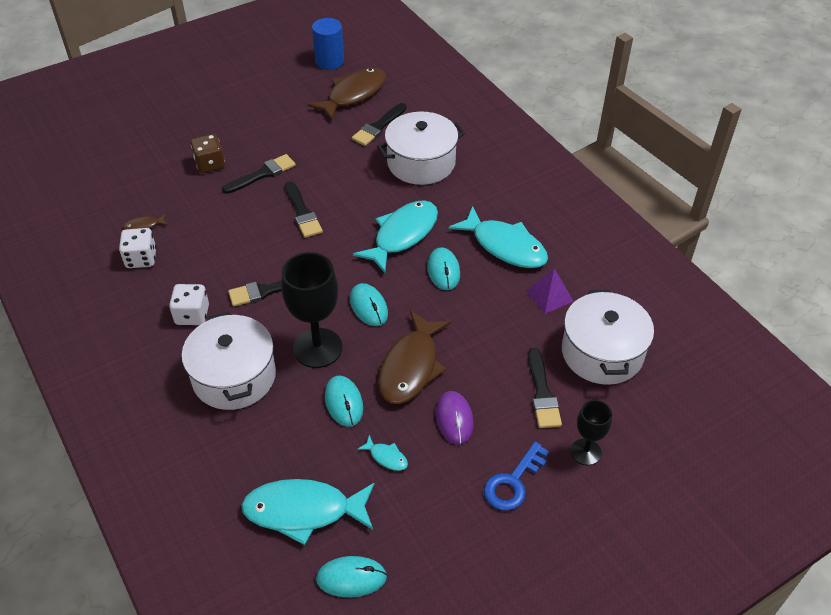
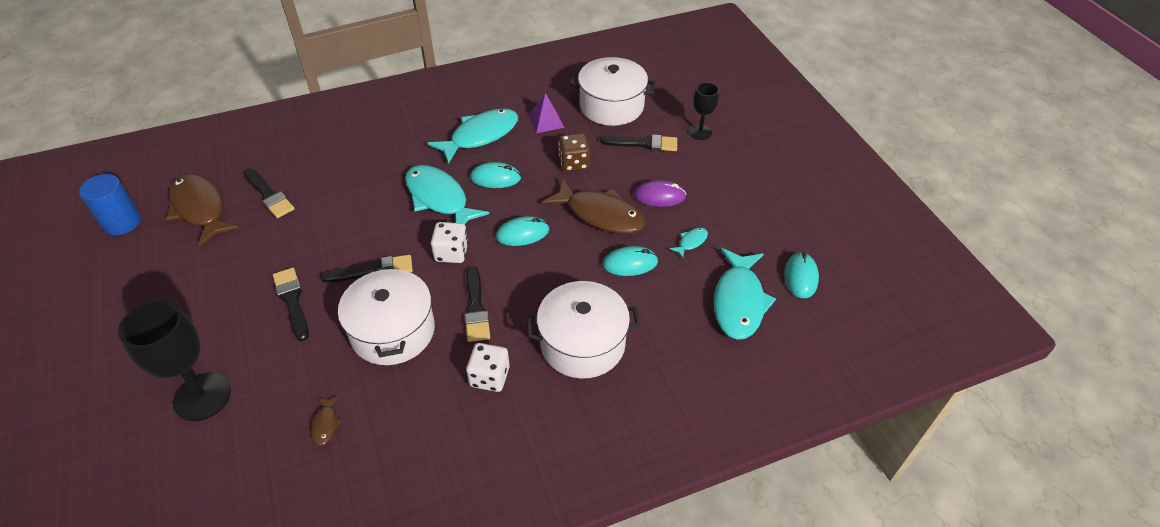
camera: 80 degrees left, 0 degrees up
white dice [119,228,156,268] -> white dice moved to [431,222,468,263]
brown dice [191,134,225,173] -> brown dice moved to [559,133,590,171]
black goblet [281,252,342,368] -> black goblet moved to [118,300,231,421]
white pot [377,112,465,185] -> white pot moved to [338,266,435,365]
blue key [484,442,549,511] -> none

